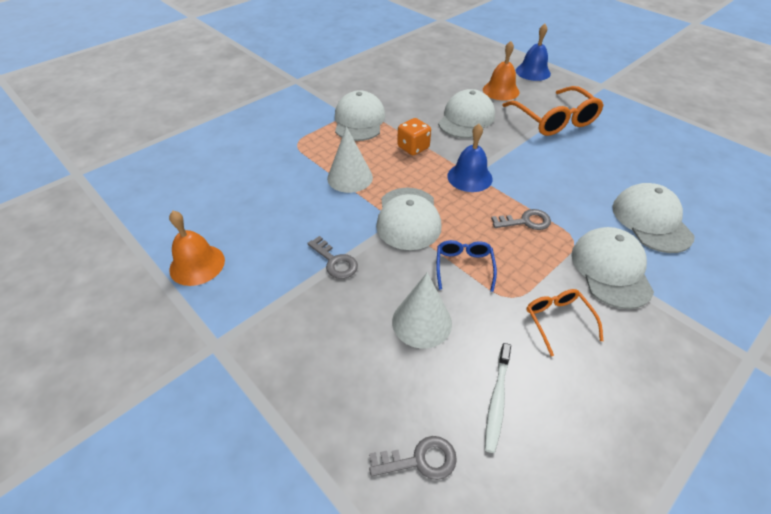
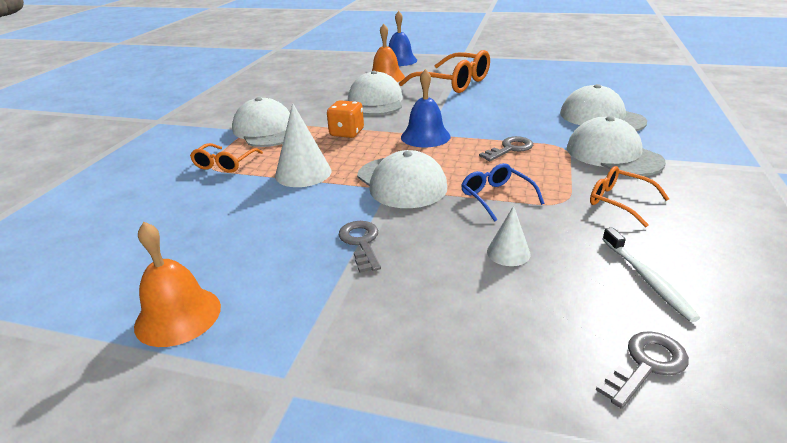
camera: 30 degrees left, 15 degrees down
grey key [307,236,358,279] -> grey key turned 120 degrees counterclockwise [339,221,381,273]
white cone [392,273,452,348] -> white cone [487,206,531,266], size x0.58
none -> orange glasses [190,143,263,173]

